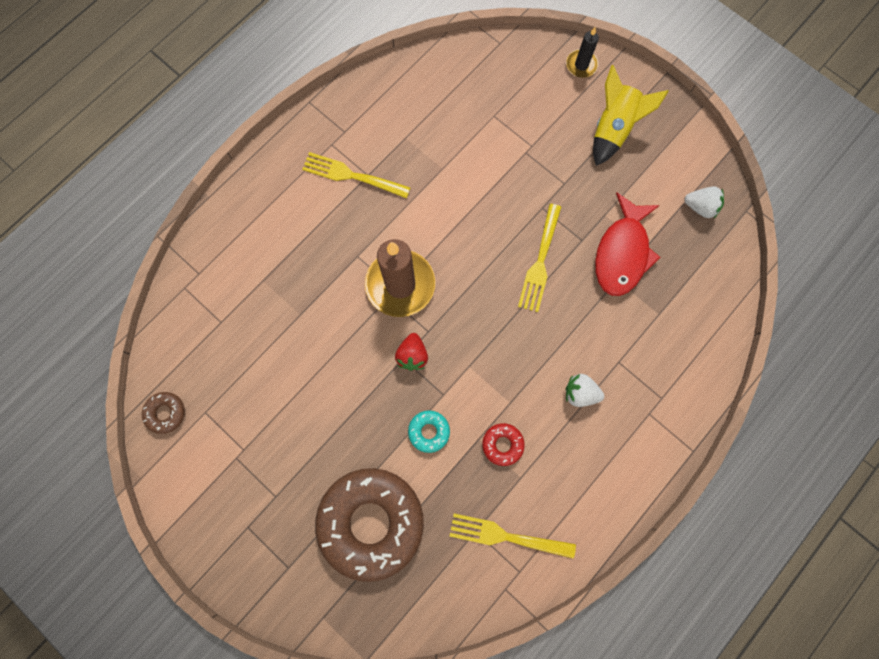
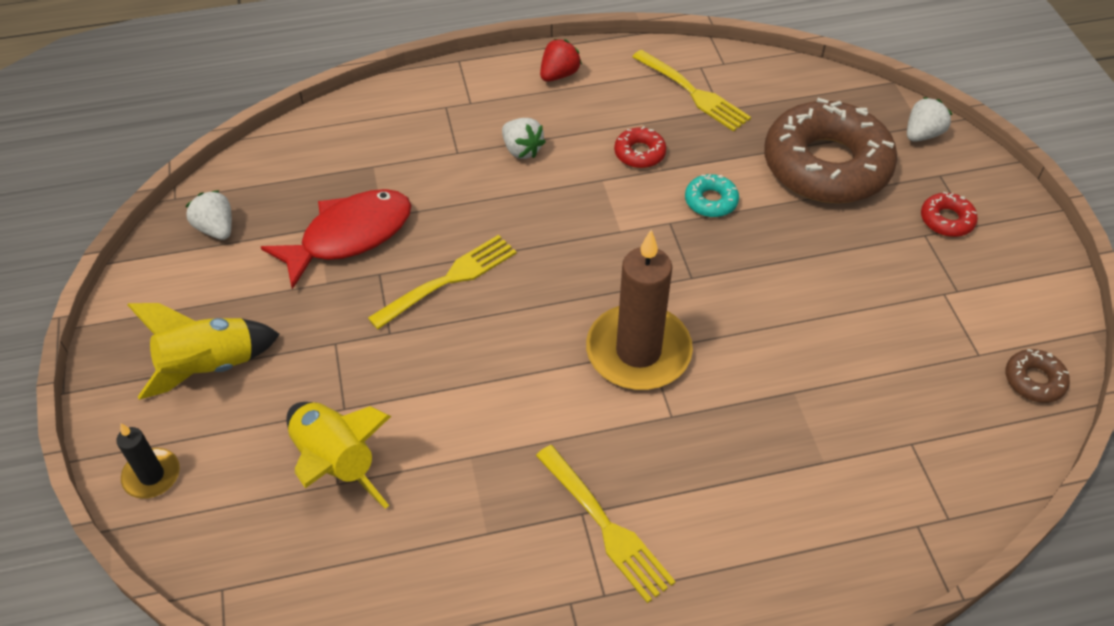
camera: 145 degrees left, 25 degrees down
red strawberry [395,333,428,371] -> red strawberry moved to [540,39,582,82]
none -> yellow rocket [287,402,391,509]
none -> white strawberry [907,97,952,142]
none -> red donut [921,192,978,237]

